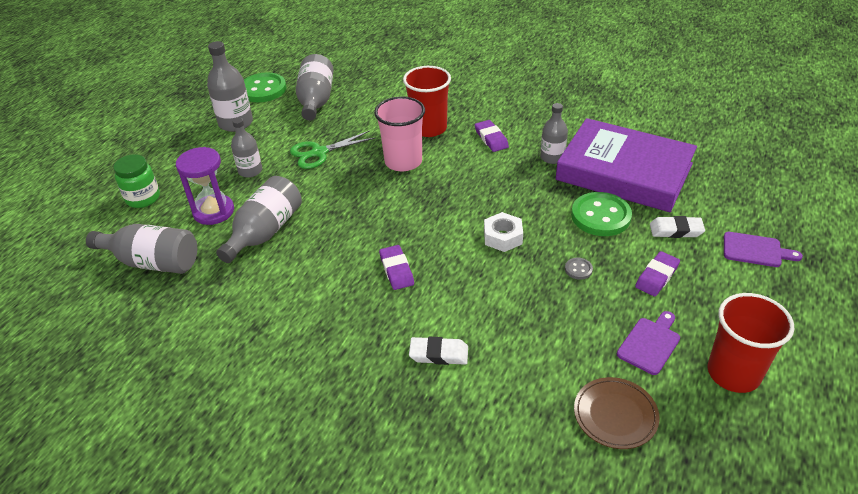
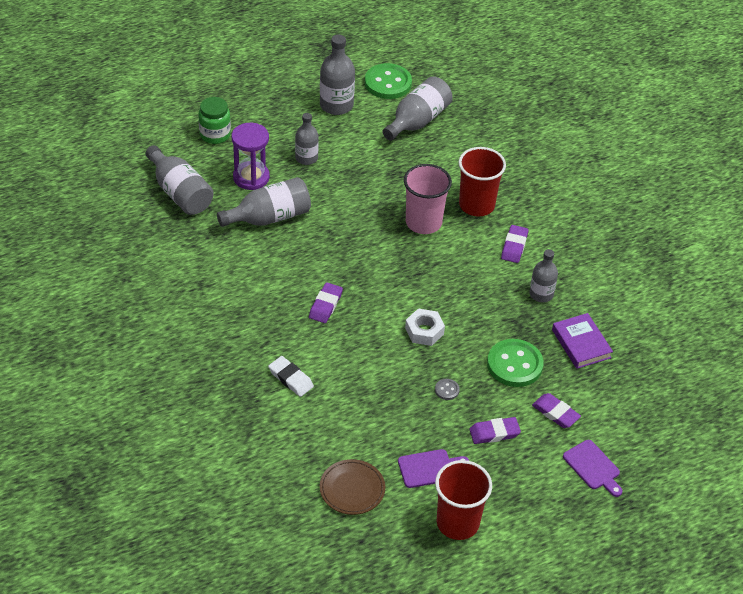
camera: 35 degrees right, 5 degrees up
green scissors [290,130,376,169] -> none
purple book [556,118,697,212] -> purple book [552,313,613,369], size x0.47
white eraser [650,216,705,238] -> purple eraser [532,393,581,428]

